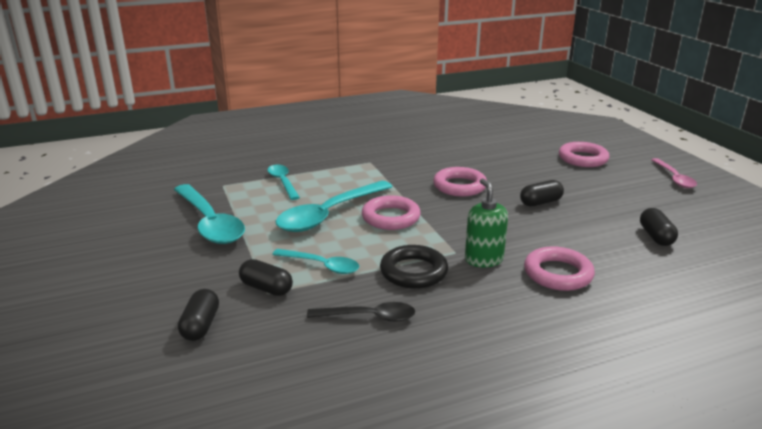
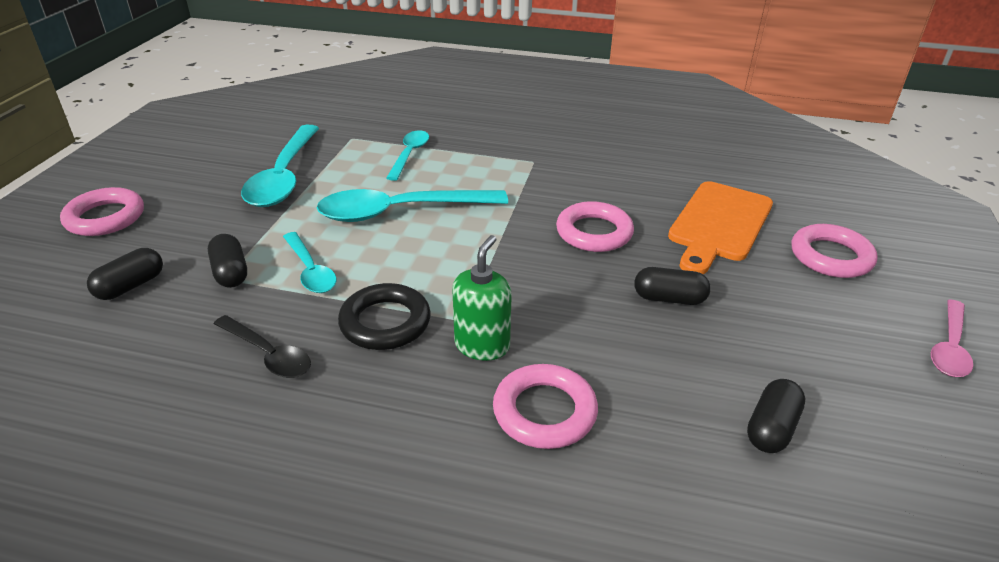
camera: 35 degrees right, 10 degrees up
pink ring [362,195,421,230] -> pink ring moved to [60,187,144,236]
none -> orange cutting board [668,181,773,274]

